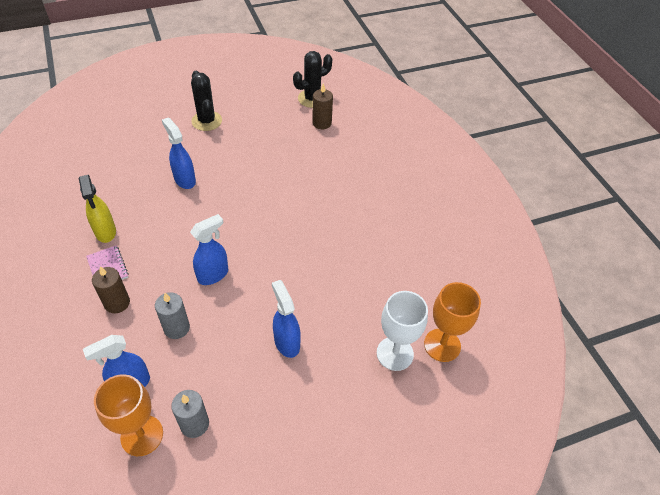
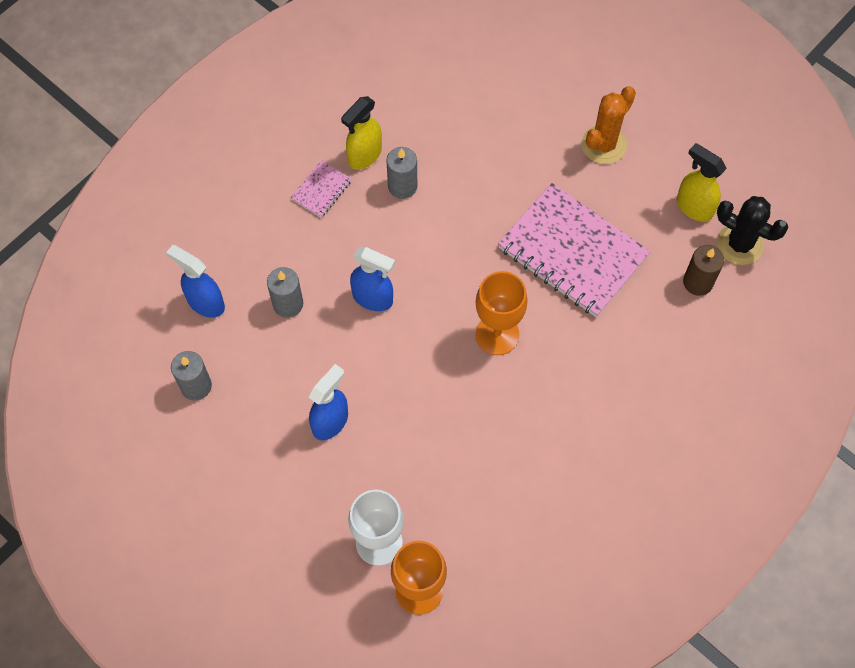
camera: 65 degrees right, 15 degrees up
brown candle [92,266,130,313] -> none
orange goblet [94,374,163,456] -> orange goblet moved to [475,271,528,355]
blue spray bottle [162,117,196,189] -> none
black cactus [191,71,222,131] -> orange cactus [582,86,636,164]
none -> grey candle [386,147,417,199]
none -> pink notebook [498,183,650,317]
none -> yellow spray bottle [677,143,727,222]

